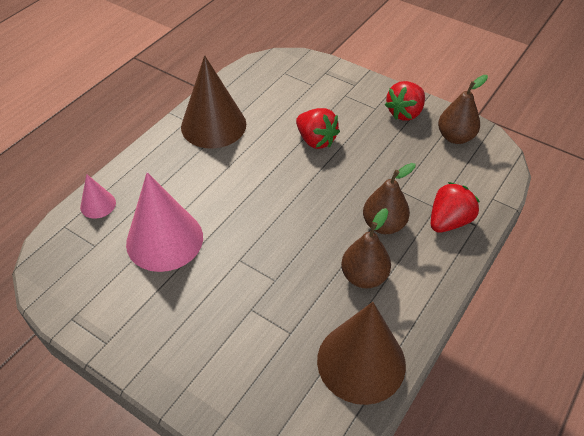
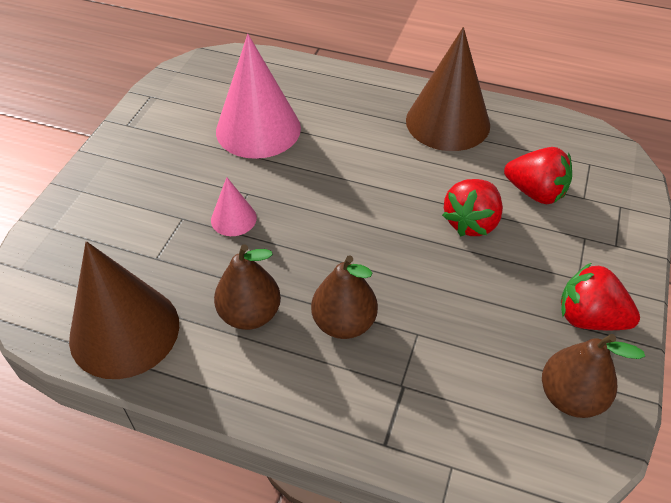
camera: 75 degrees right, 0 degrees up
pink cone [80,174,116,219] -> pink cone moved to [211,177,257,236]
red strawberry [431,182,480,233] -> red strawberry moved to [504,147,572,204]

